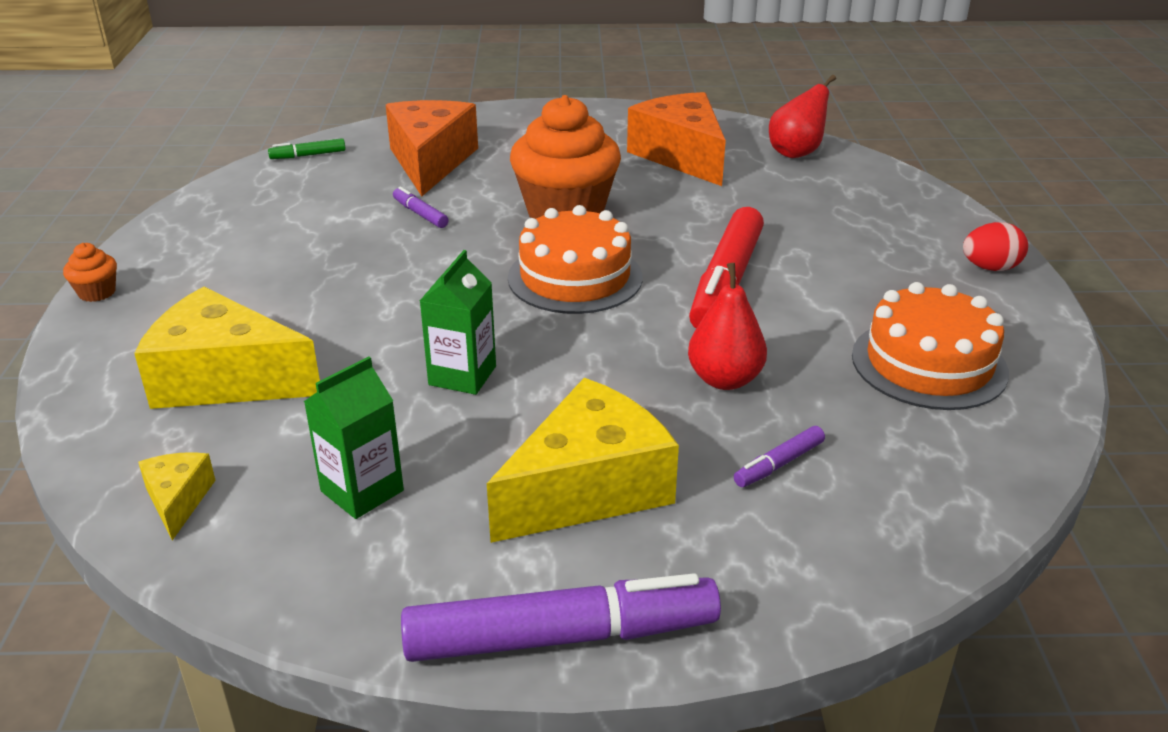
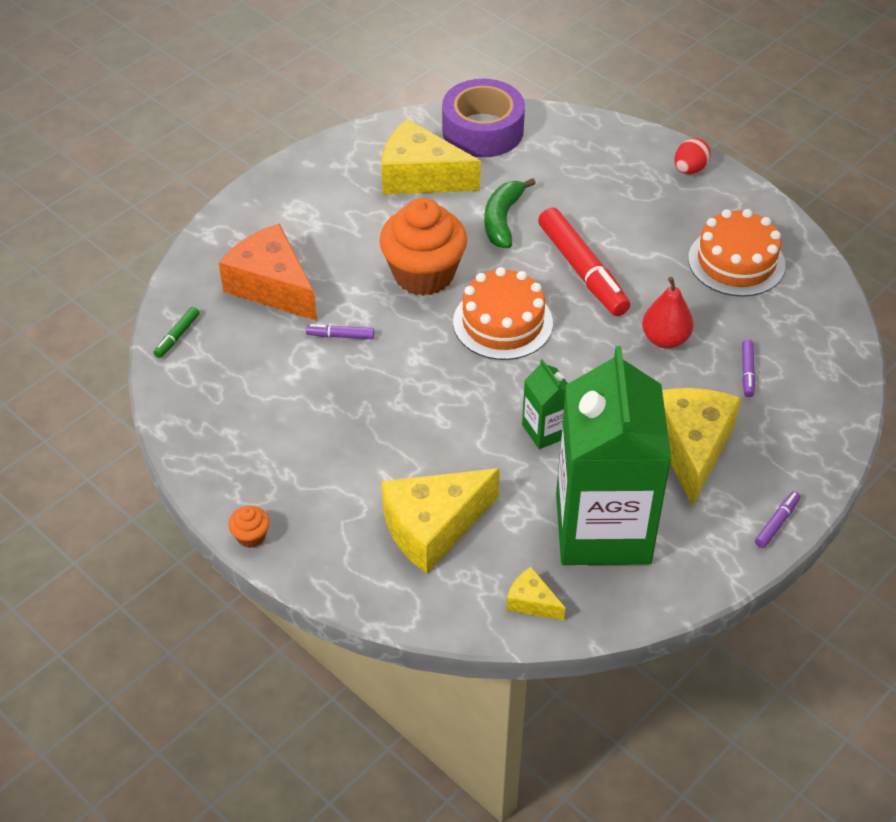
camera: 45 degrees left, 15 degrees up
green carton [304,356,404,519] -> green carton [556,346,672,565], size x2.36
purple marker [401,573,721,662] -> purple marker [755,491,801,548], size x0.44
orange cheese [627,92,726,186] -> yellow cheese [381,119,481,195]
red pear [769,75,836,158] -> purple tape [442,79,525,157]
none -> green banana [484,178,536,248]

